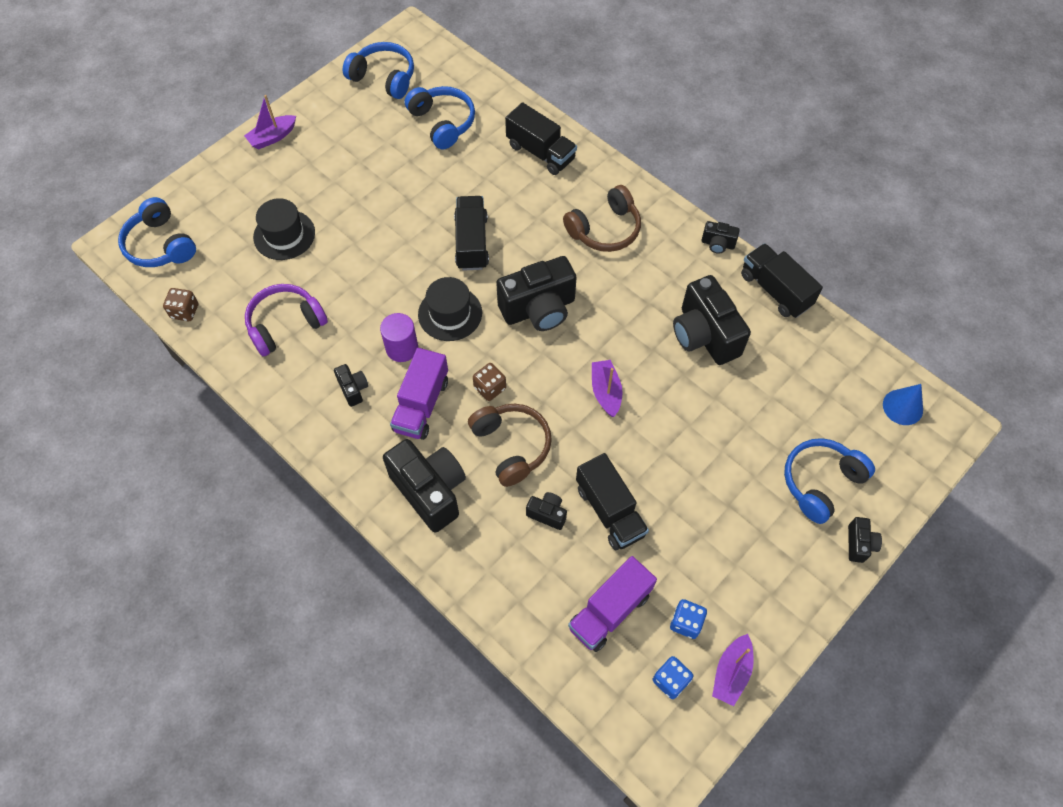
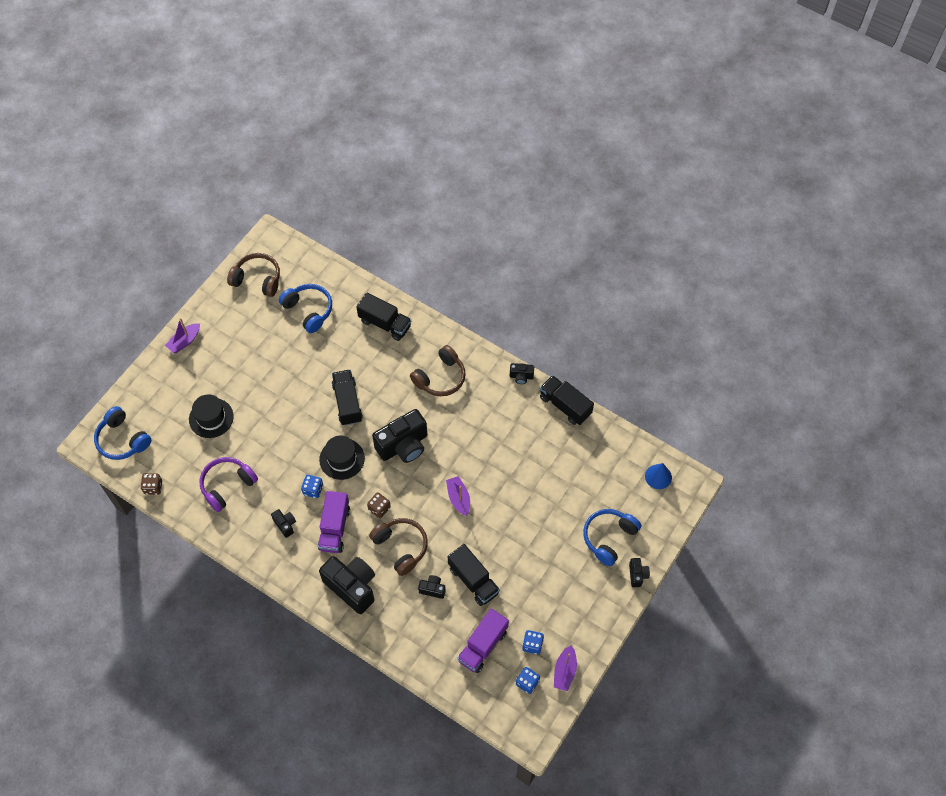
camera: 10 degrees left, 0 degrees up
blue headphones [343,42,414,99] -> brown headphones [227,253,280,297]
purple cylinder [380,313,418,362] -> blue dice [301,475,323,498]
black camera [673,275,751,365] -> none

